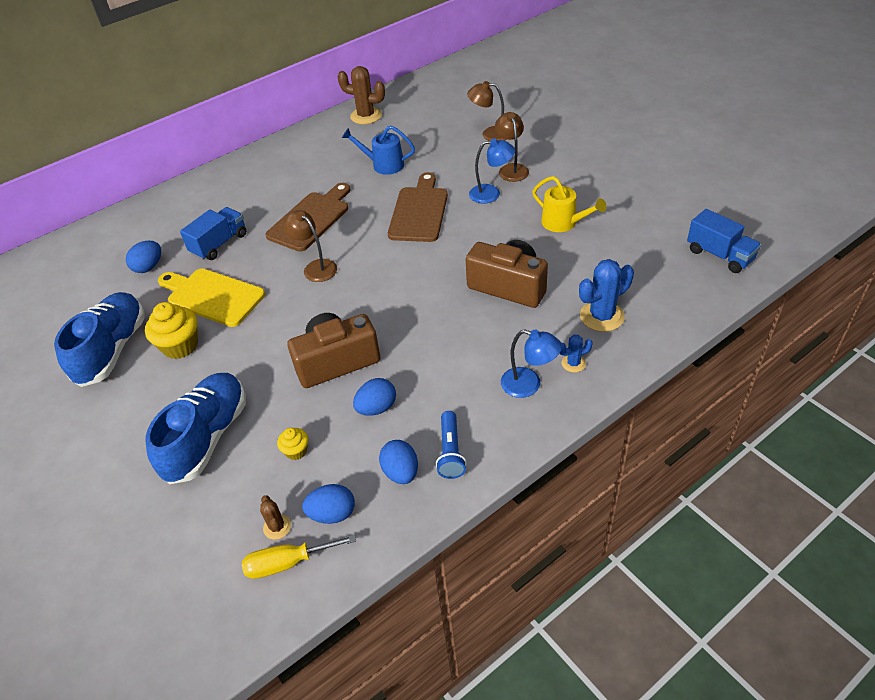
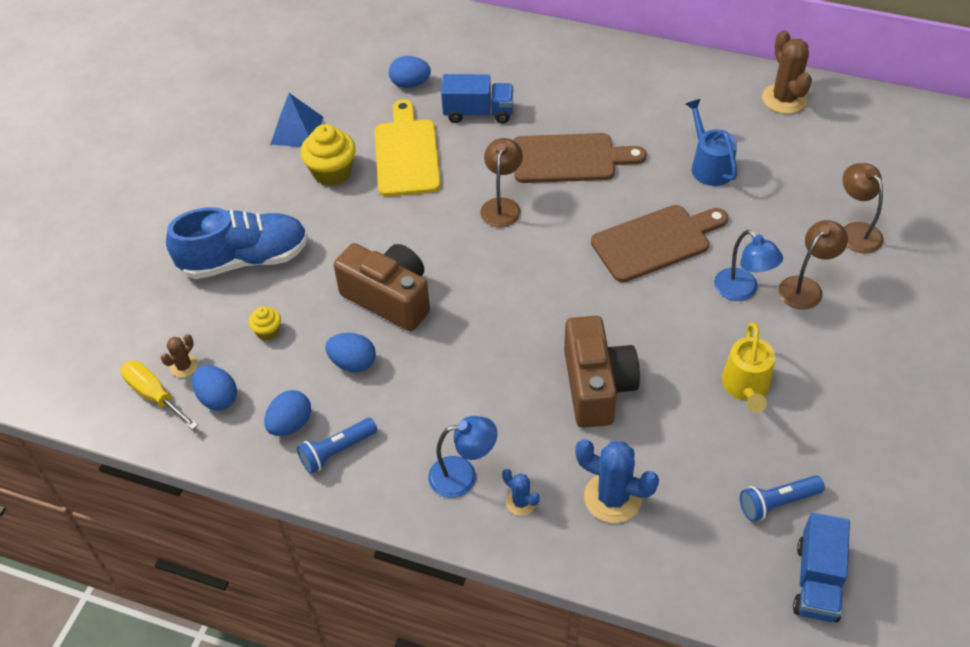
camera: 55 degrees right, 5 degrees up
blue shoe [54,292,145,387] -> blue pyramid [270,93,323,147]
blue lamp [501,329,562,398] -> blue lamp turned 90 degrees counterclockwise [428,416,497,498]
none -> blue flashlight [740,475,825,521]

